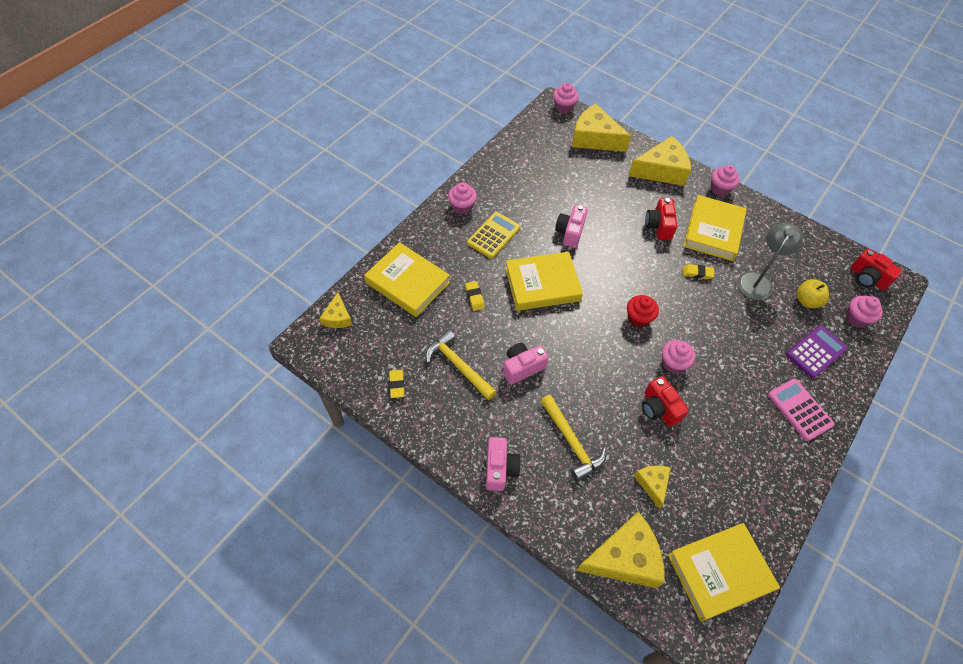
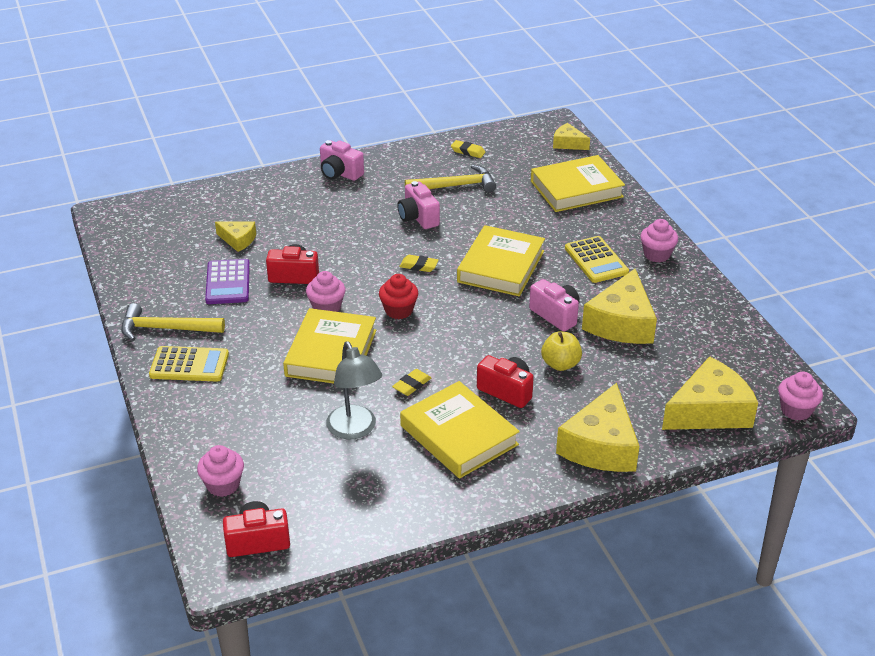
camera: 125 degrees right, 20 degrees down
yellow eraser [465,281,485,311] -> yellow eraser moved to [399,255,439,272]
pink camera [503,343,549,385] -> pink camera turned 150 degrees clockwise [397,181,440,229]
yellow hammer [541,395,606,481] -> yellow hammer moved to [121,303,225,341]
yellow cheese [576,512,665,588] -> yellow cheese moved to [582,269,657,344]
yellow book [668,523,780,621] -> yellow book moved to [283,308,376,384]
pink cupcake [711,165,740,196] -> none
pink calculator [768,379,835,441] -> yellow calculator [149,346,229,382]
purple calculator [786,325,848,378] -> purple calculator moved to [205,259,250,304]
yellow apple [796,279,829,308] -> yellow apple moved to [541,332,582,371]

